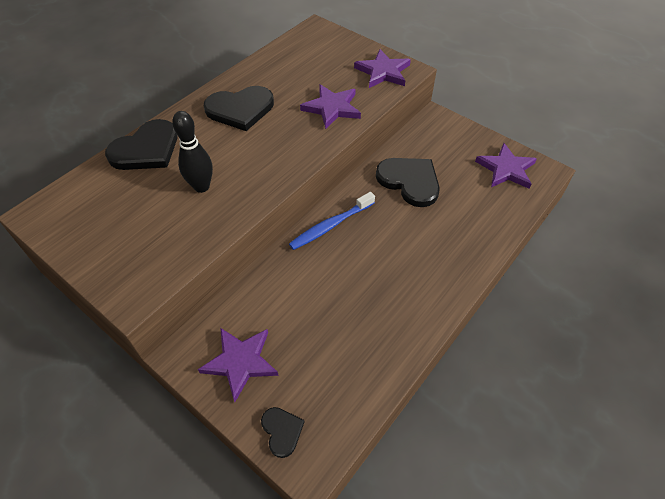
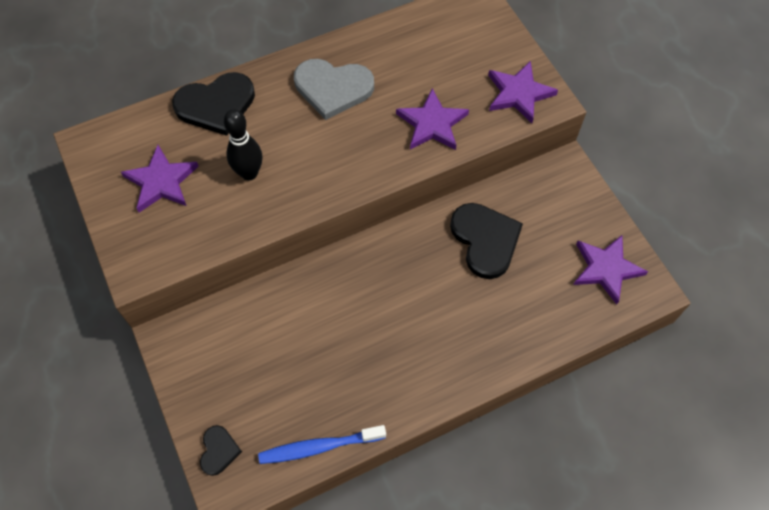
camera: 25 degrees right, 10 degrees up
purple star [198,328,279,402] -> purple star moved to [121,145,199,212]
black heart [204,86,274,131] -> grey heart [294,59,374,120]
blue toothbrush [289,192,375,250] -> blue toothbrush moved to [258,425,386,464]

